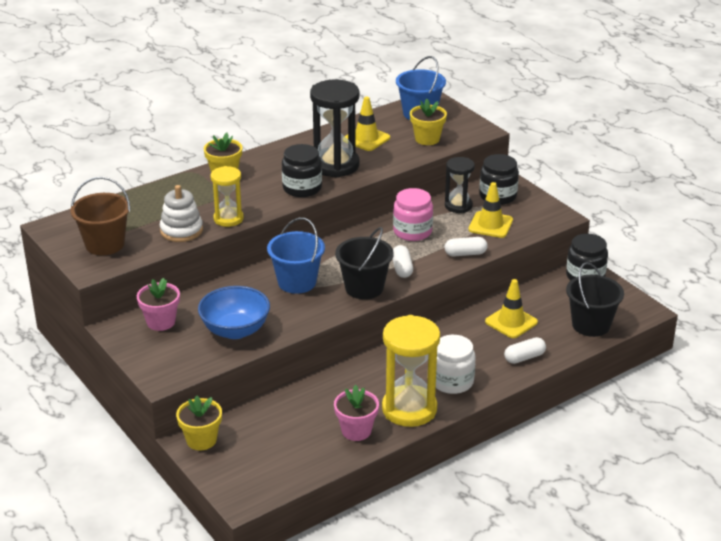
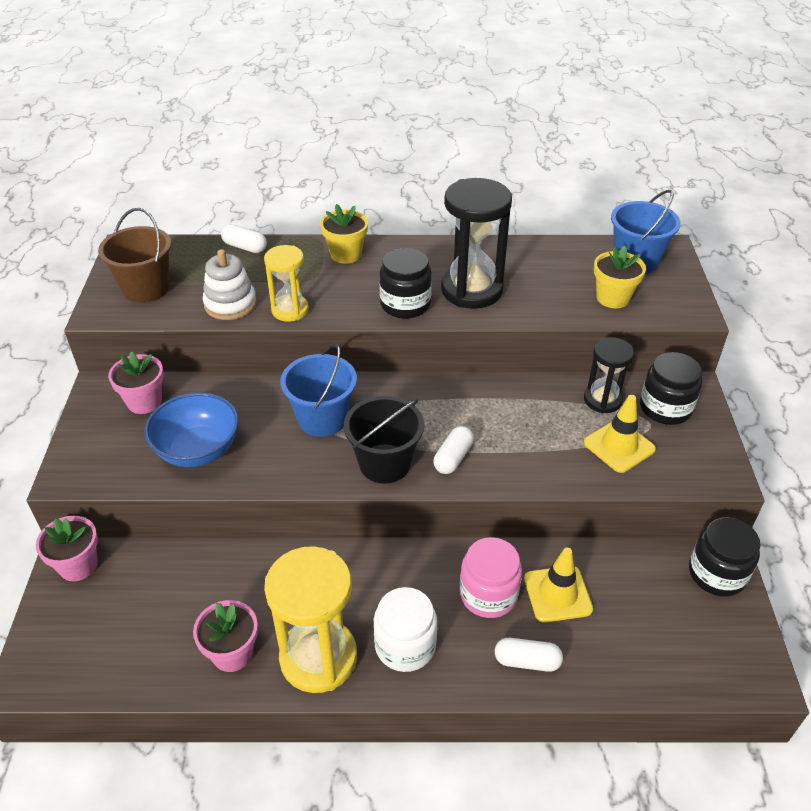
camera: 35 degrees right, 10 degrees up
yellow flower pot [176,396,222,450] -> pink flower pot [35,516,98,581]
yellow traffic cone [344,97,390,151] -> none
pink jar [393,188,433,241] -> pink jar moved to [460,537,522,618]
white capsule [445,237,488,256] -> white capsule moved to [221,224,267,253]
black bucket [566,262,624,337] -> none

